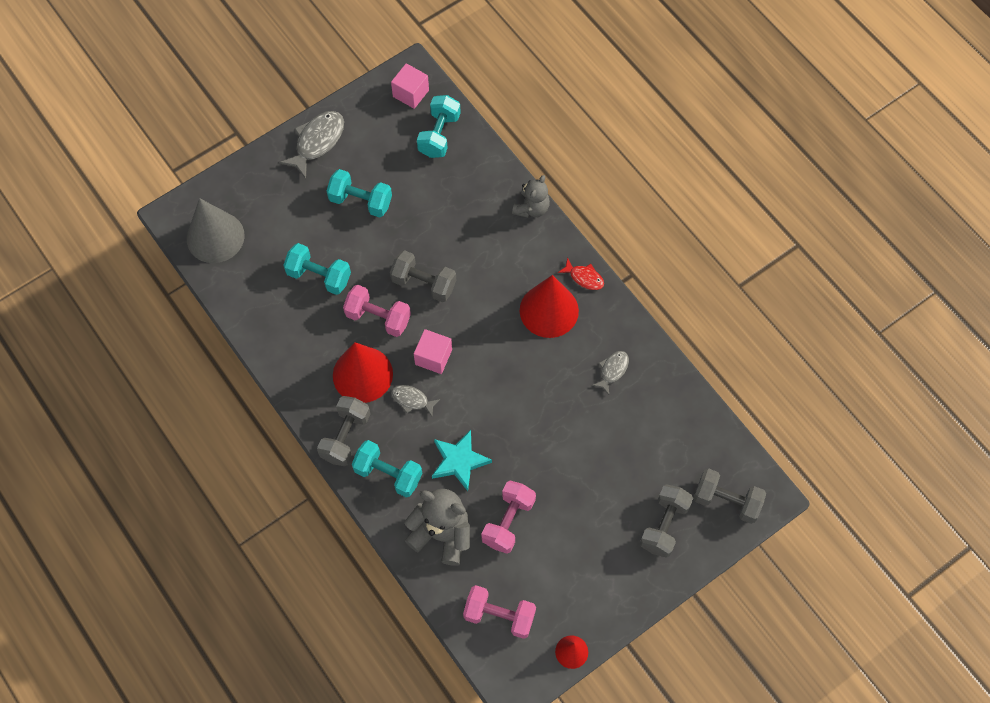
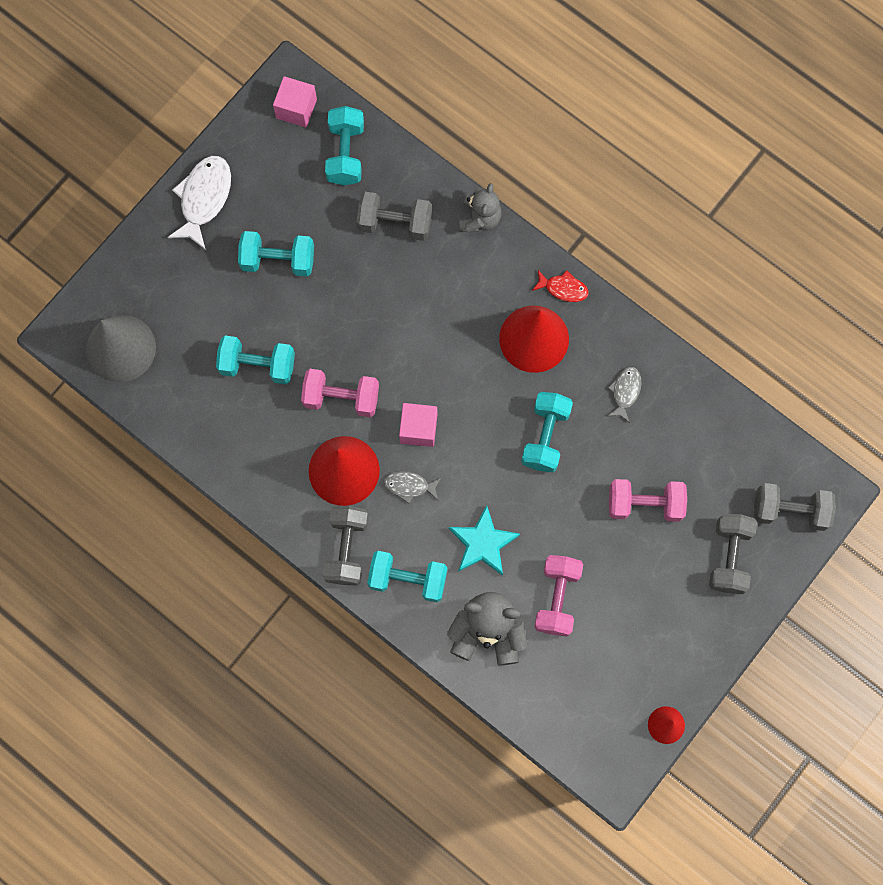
camera: 15 degrees left, 10 degrees up
grey fish [279,111,344,179] -> white fish [167,156,231,250]
grey dumbbell [390,250,456,302] -> grey dumbbell moved to [356,192,432,241]
pink dumbbell [463,585,536,639] -> pink dumbbell moved to [609,479,687,522]
none -> turquoise dumbbell [521,392,573,472]

